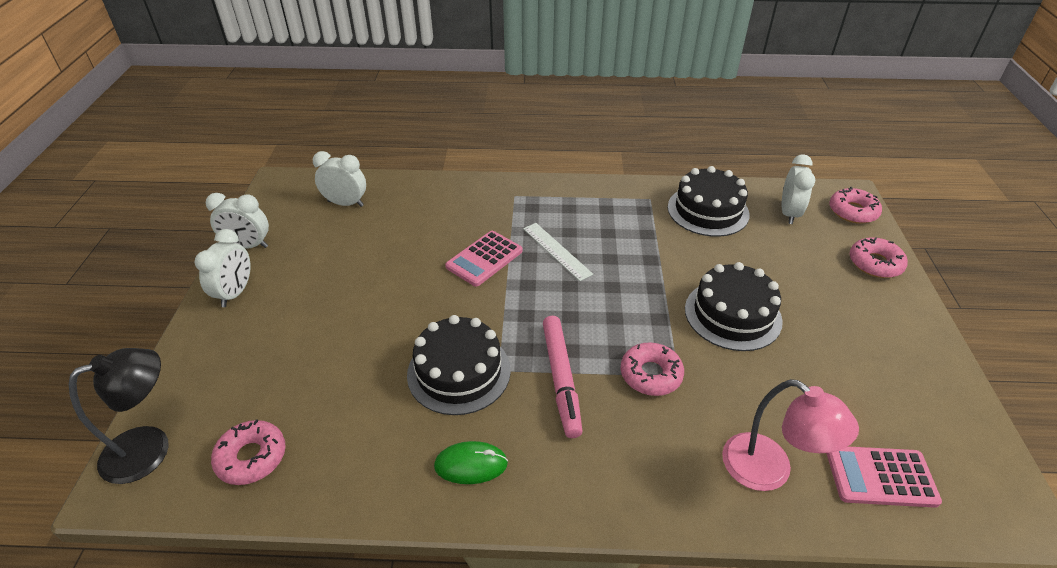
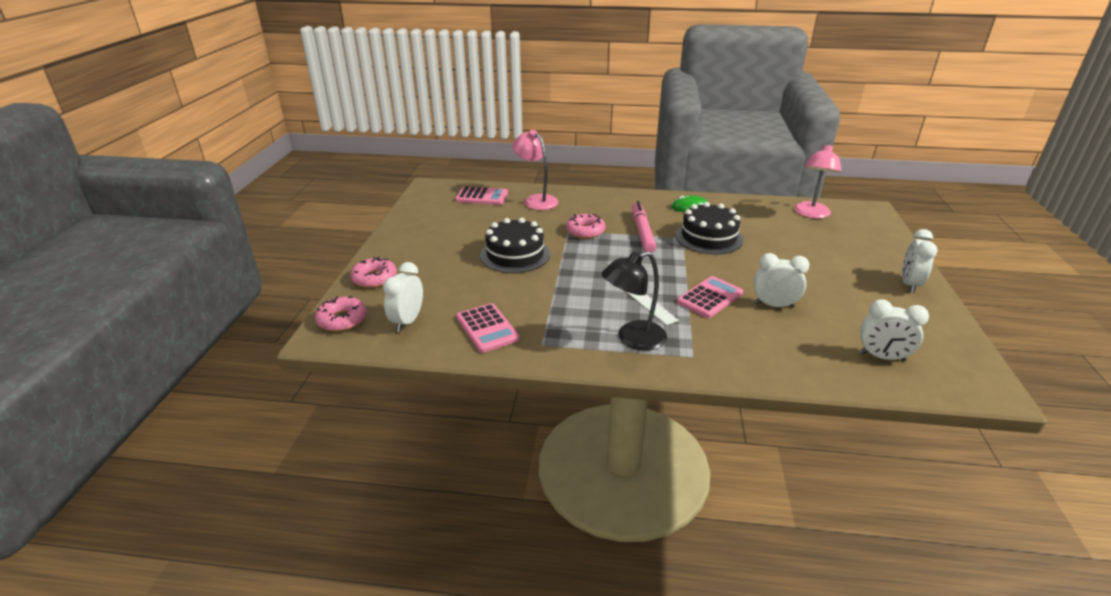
camera: 175 degrees left, 10 degrees down
black lamp [69,348,169,484] -> black lamp moved to [602,251,667,351]
white clock [206,193,269,249] -> white clock moved to [754,253,810,308]
pink donut [211,419,286,485] -> pink lamp [794,143,842,219]
black cake [668,166,750,237] -> pink calculator [456,303,520,353]

